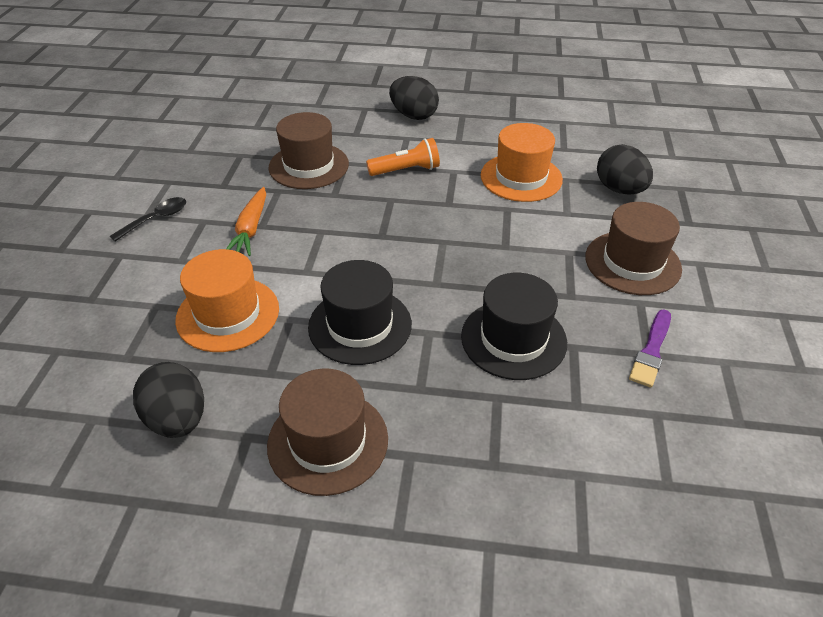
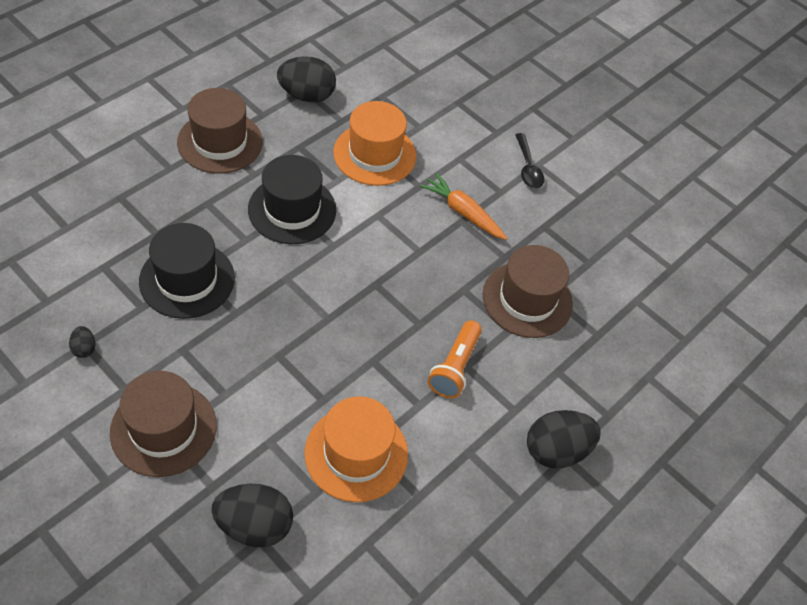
camera: 120 degrees right, 10 degrees up
purple brush [629,310,671,388] -> black egg [69,326,96,358]

